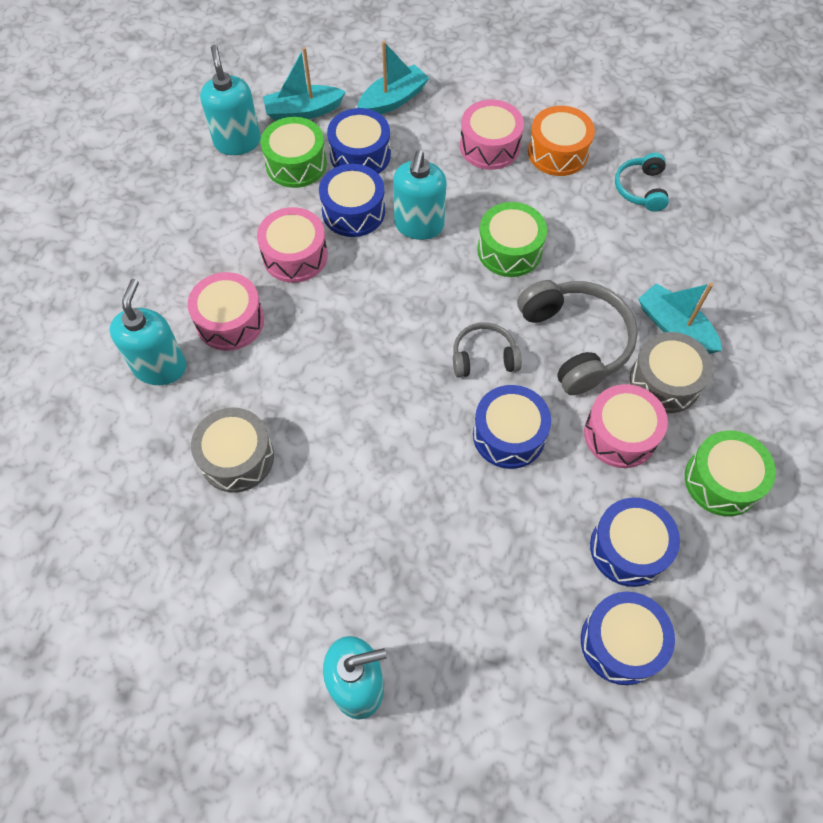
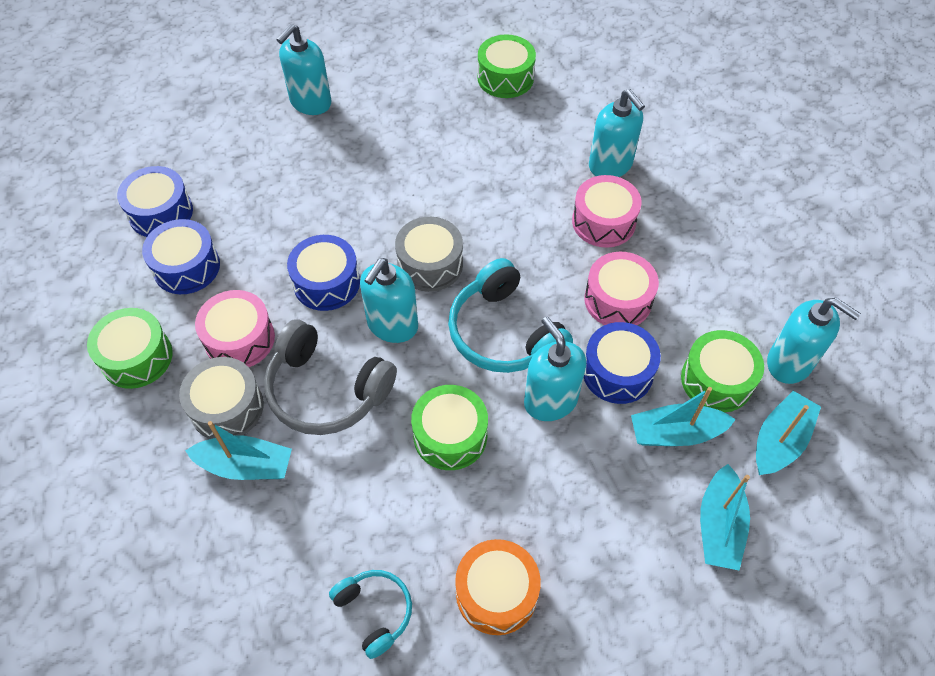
camera: 140 degrees right, 5 degrees down
grey drum [191,408,274,493] -> grey drum moved to [395,217,463,292]
blue drum [327,108,391,174] -> turquoise boat [631,387,736,446]
grey headphones [453,322,522,378] -> turquoise soap dispenser [360,258,418,343]
pink drum [460,100,524,170] -> none
none -> turquoise headphones [448,258,573,373]
none -> green drum [477,34,536,98]

